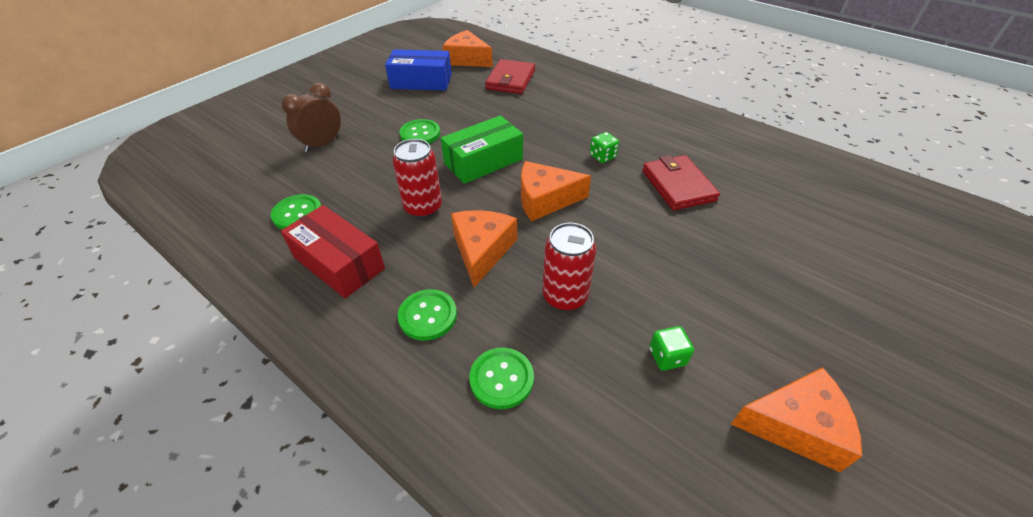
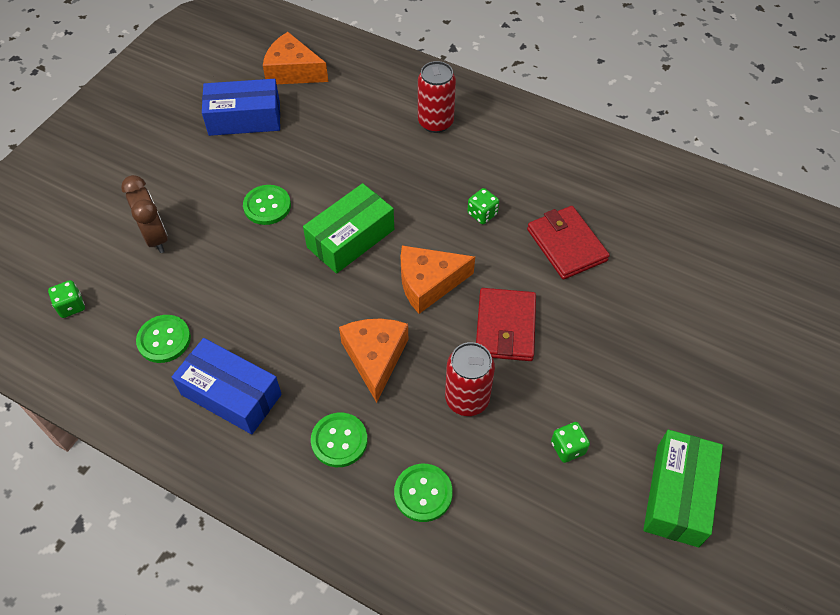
camera: 10 degrees left, 10 degrees up
brown clock [281,83,341,152] -> brown clock turned 120 degrees clockwise [121,175,168,253]
red box [281,205,385,298] -> blue box [172,338,282,434]
red can [392,139,442,218] -> red can moved to [418,61,456,133]
red wallet [485,59,535,94] -> red wallet moved to [476,288,536,361]
orange cheese [731,367,862,472] -> green box [643,430,723,547]
none -> green dice [48,280,85,318]

